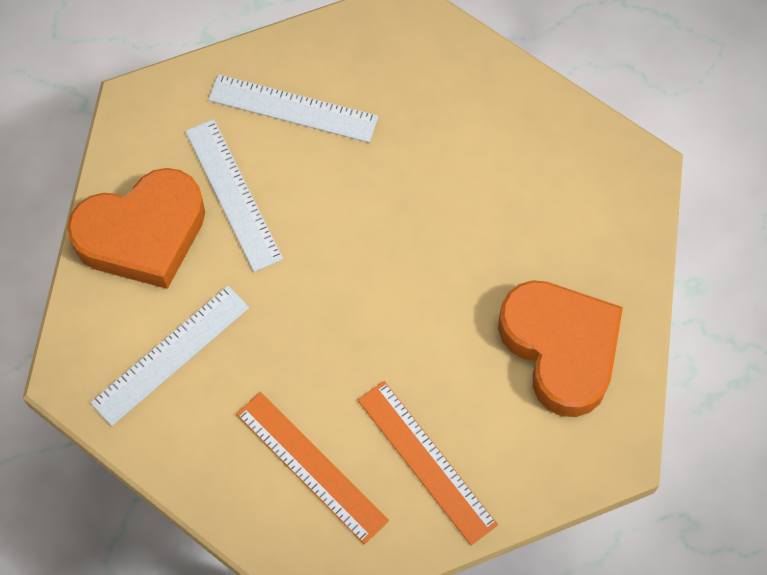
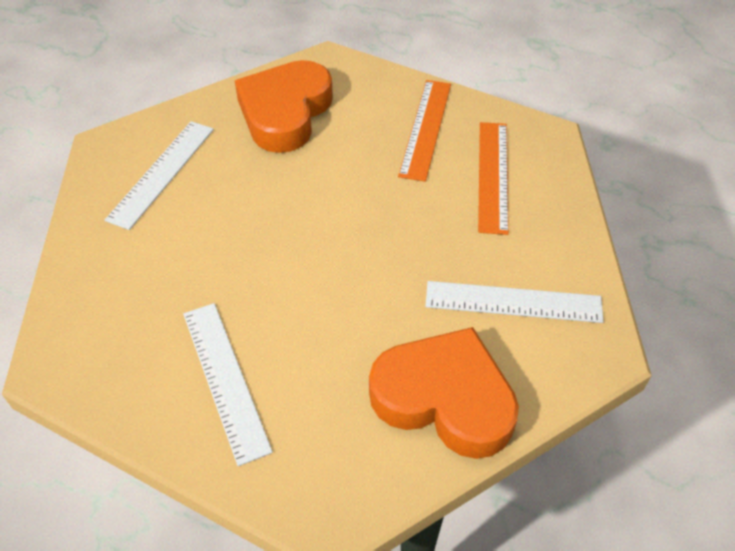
camera: 130 degrees left, 15 degrees down
white ruler [185,119,283,272] -> white ruler moved to [105,121,214,230]

